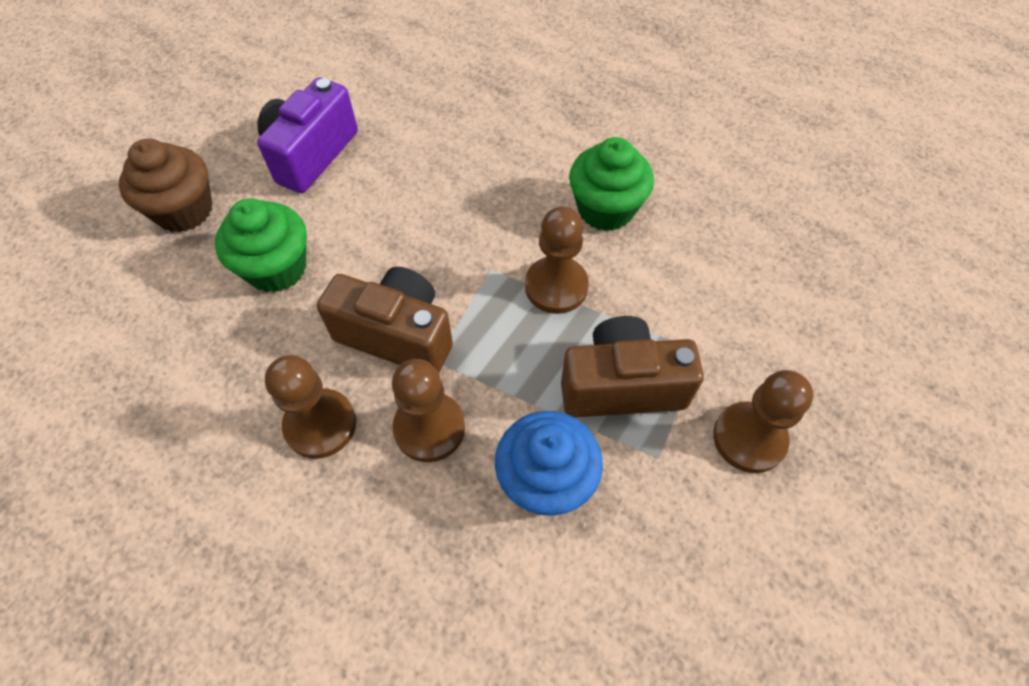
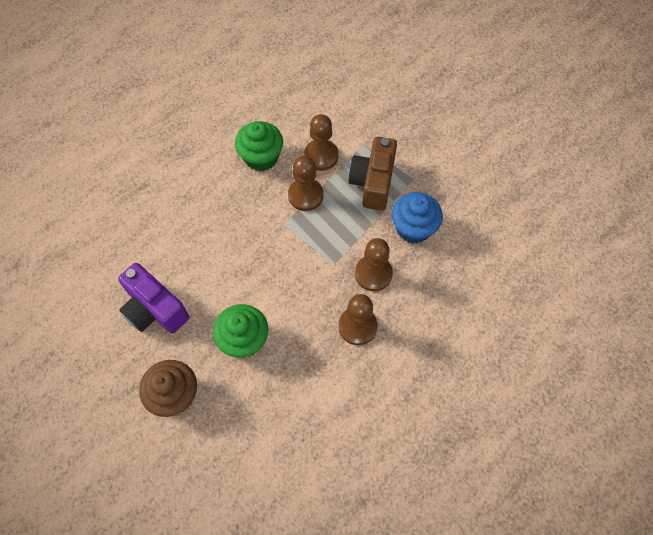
camera: 75 degrees left, 5 degrees up
brown camera [317,267,453,373] -> none
brown pawn [713,370,814,473] -> brown pawn moved to [304,114,339,171]

